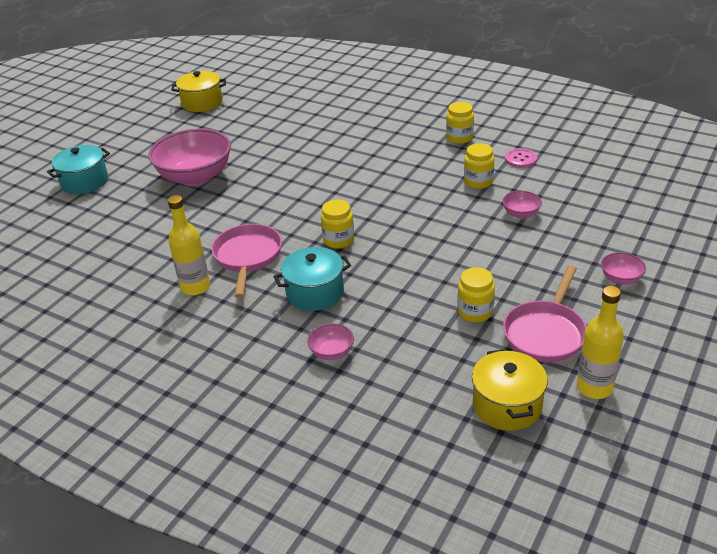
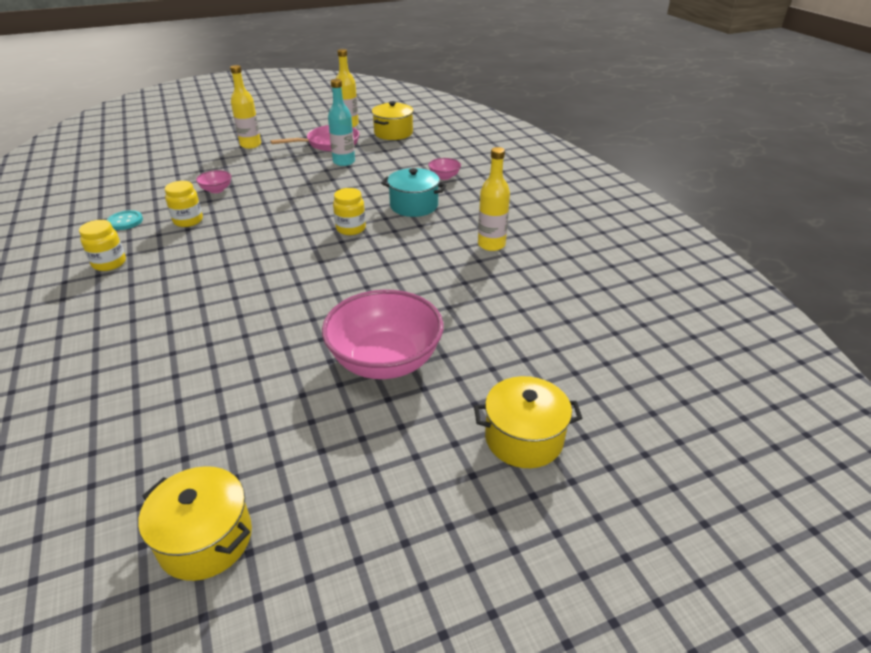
camera: 145 degrees left, 0 degrees up
turquoise pot [47,145,110,194] -> yellow pot [474,376,582,468]
pink pan [211,224,282,298] -> none
yellow jar [457,267,495,322] -> turquoise bottle [328,79,355,166]
pink button [505,148,537,168] -> turquoise button [107,210,143,230]
pink bowl [601,252,646,285] -> yellow bottle [230,65,261,149]

